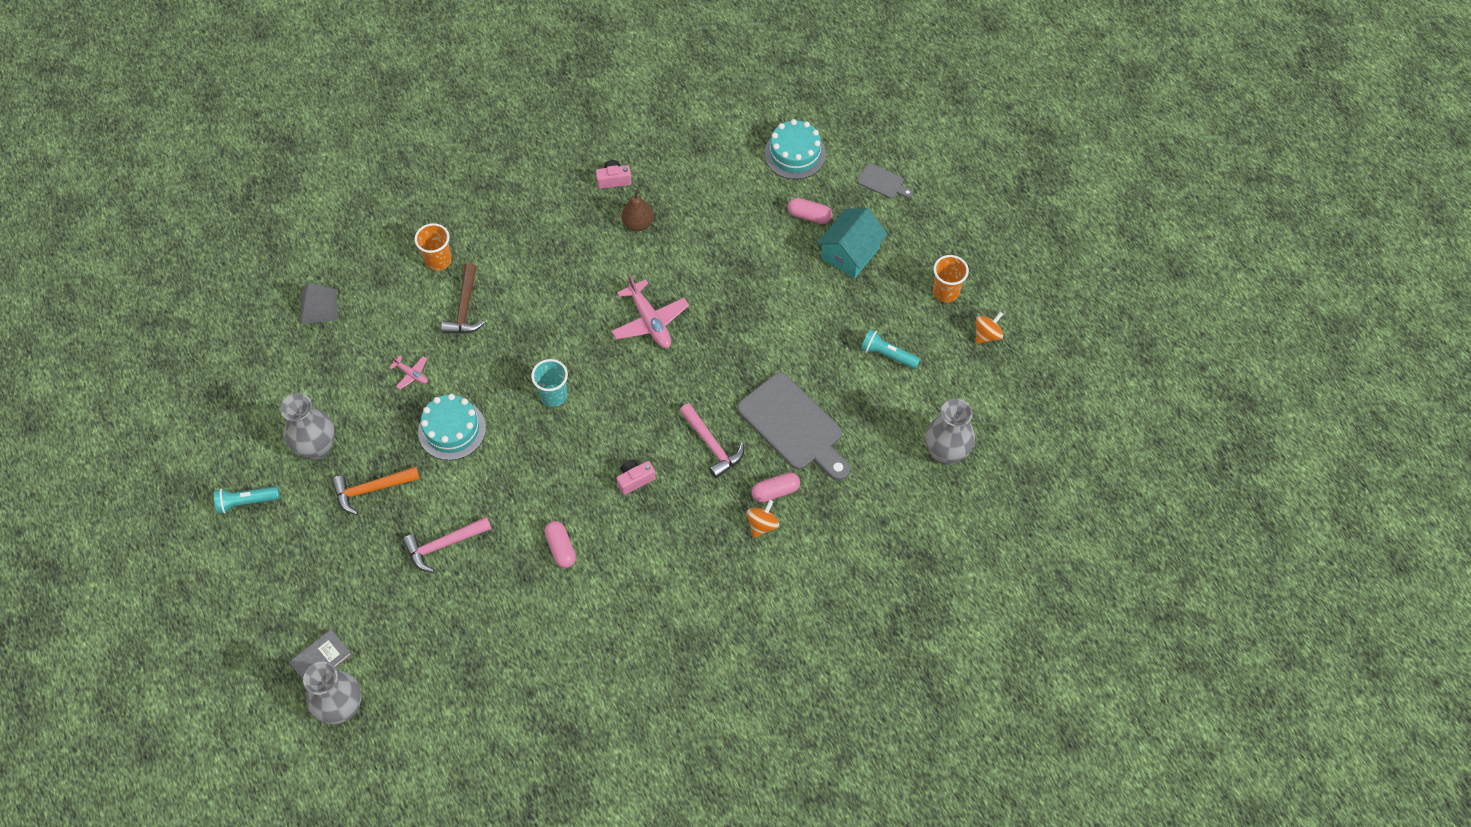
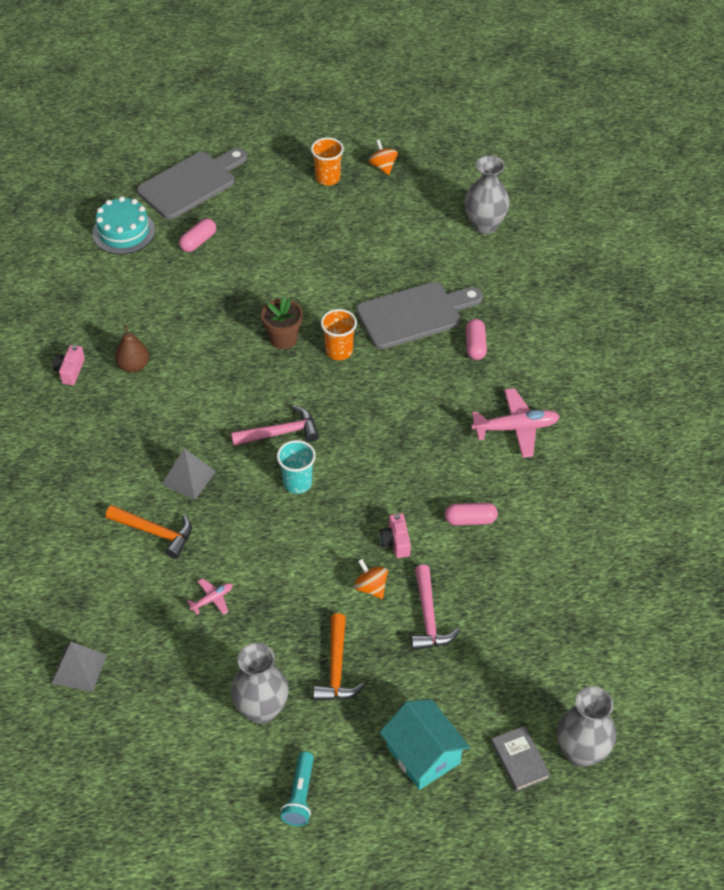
camera: 70 degrees left, 10 degrees down
orange cup [415,223,452,271] -> orange cup moved to [321,309,357,360]
turquoise cake [418,394,486,460] -> none
brown hammer [441,263,486,334] -> orange hammer [106,505,192,559]
pink plane [611,274,689,348] -> pink plane moved to [471,388,560,458]
pink camera [616,459,656,495] -> pink camera moved to [380,513,411,558]
pink hammer [680,403,744,478] -> pink hammer moved to [231,405,319,446]
orange spinning top [747,500,779,538] -> orange spinning top moved to [354,559,388,599]
turquoise house [817,208,887,278] -> turquoise house moved to [379,699,470,790]
grey cutting board [857,163,913,198] -> grey cutting board [137,148,247,219], size x2.15
turquoise flashlight [861,329,920,369] -> none
none -> grey pyramid [162,448,216,500]
none -> brown flower pot [261,297,303,349]

